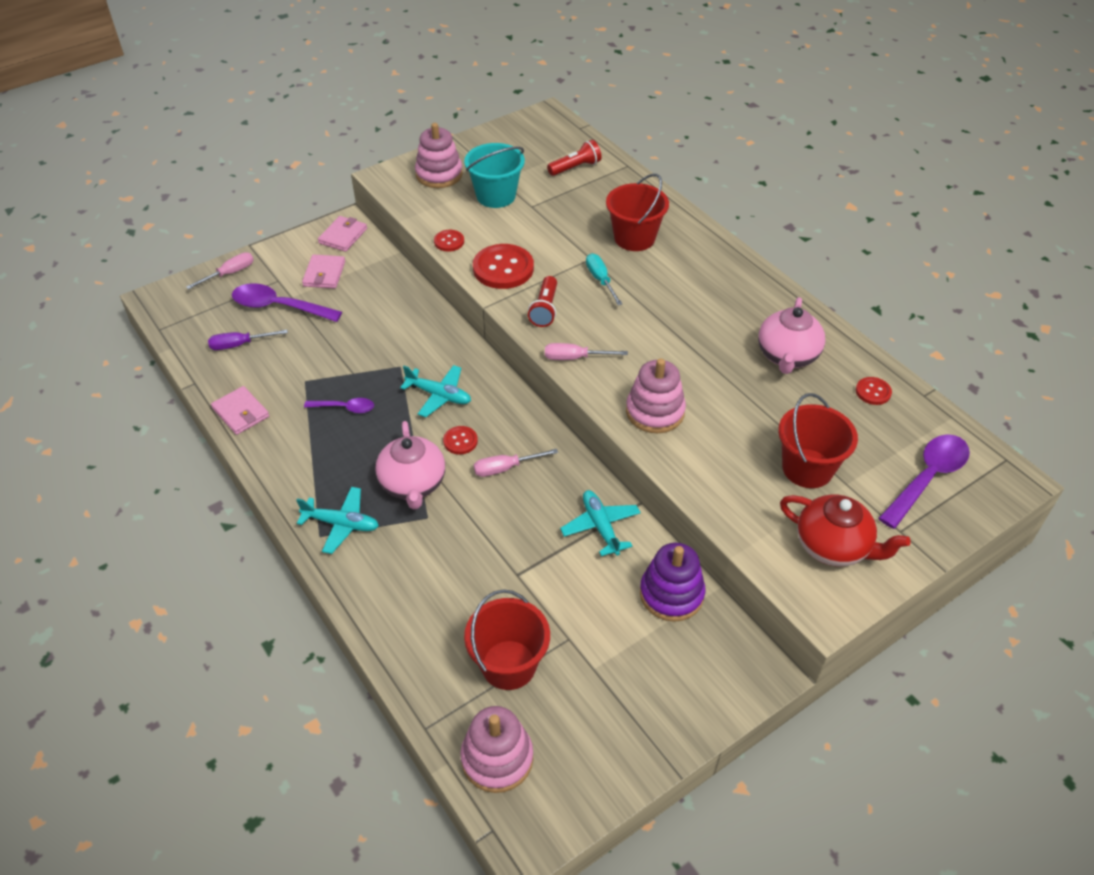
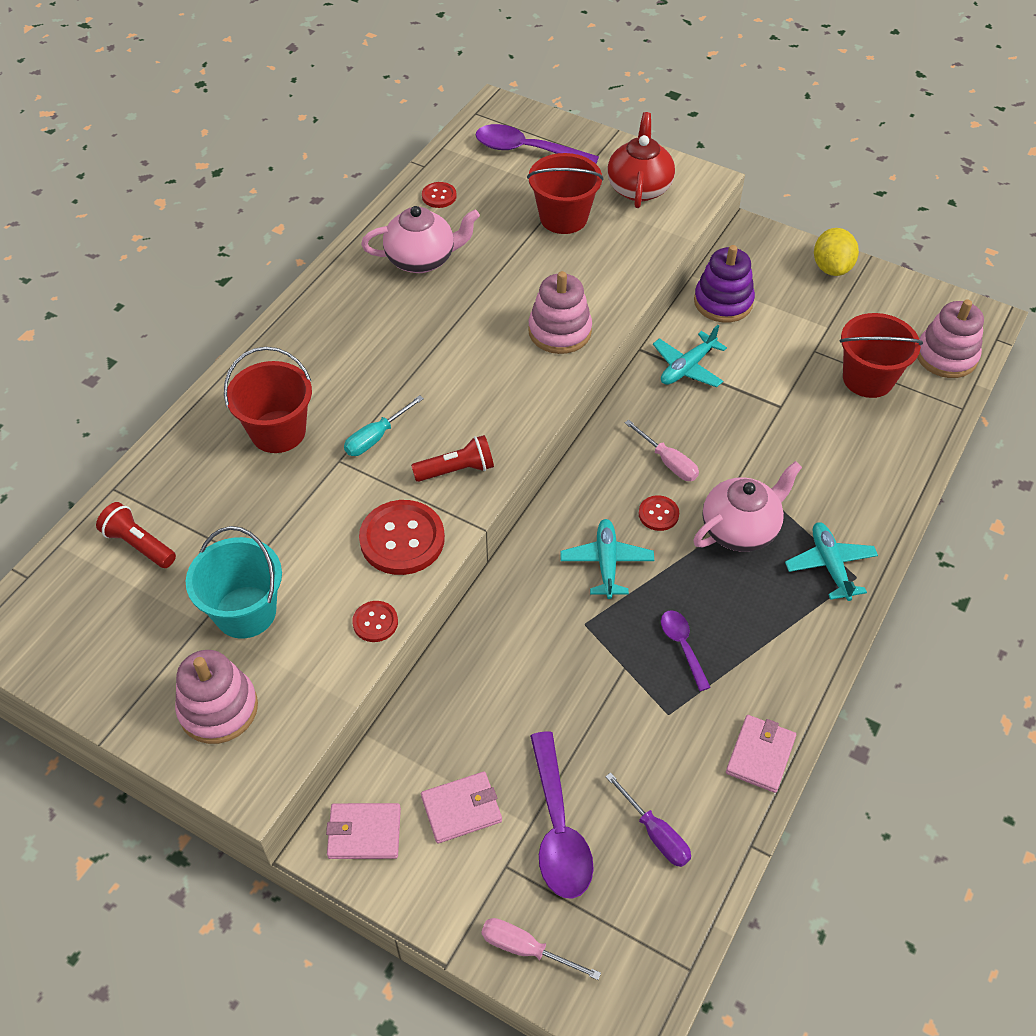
camera: 115 degrees left, 5 degrees up
pink screwdriver [545,343,628,360] -> none
none -> yellow lemon [814,228,859,276]

